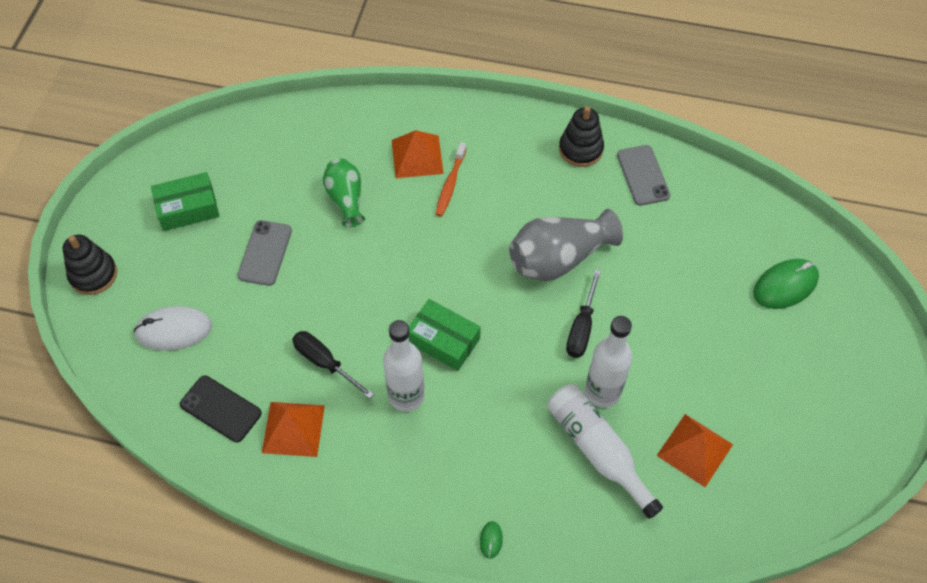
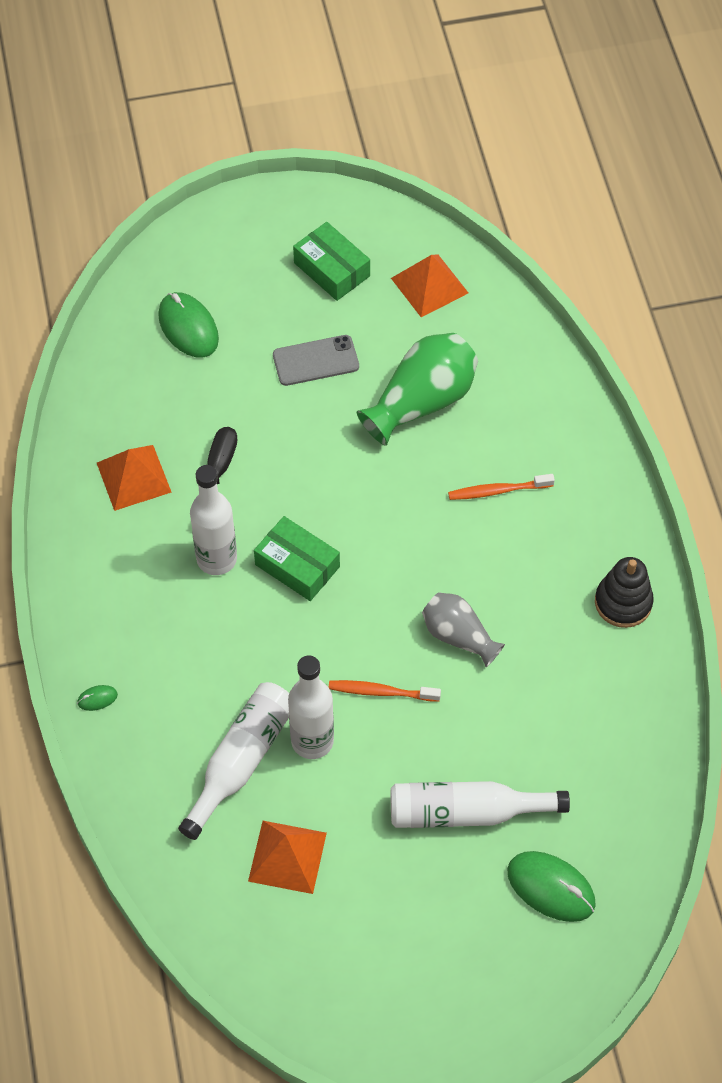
camera: 65 degrees right, 0 degrees up
black stacking toy [63,235,117,295] -> none
white mouse [133,306,212,351] -> green mouse [158,292,219,358]
black phone [180,375,262,443] -> none
green vase [323,158,365,227] -> green vase [357,333,478,446], size x1.59
orange pyramid [392,130,444,178] -> orange pyramid moved to [391,254,468,317]
green box [409,299,481,371] -> green box turned 60 degrees counterclockwise [254,516,340,601]
grey vase [509,209,623,281] -> grey vase [422,592,505,667], size x0.63
black screwdriver [566,269,601,358] -> orange toothbrush [328,680,441,702]
grey phone [617,145,670,206] -> none
none -> white bottle [391,781,570,828]

